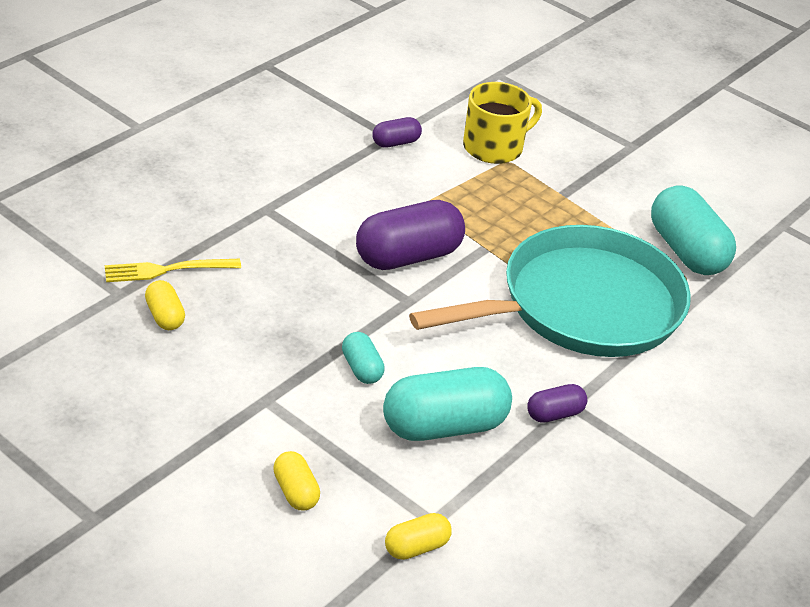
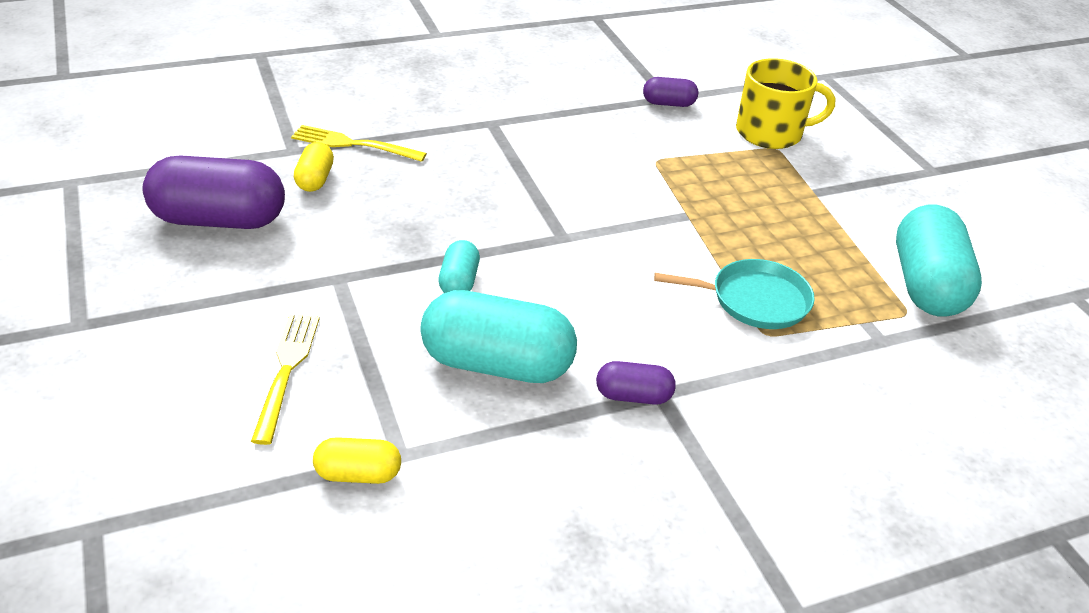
camera: 30 degrees right, 0 degrees up
yellow capsule [273,451,320,511] -> yellow fork [251,314,320,445]
purple capsule [356,200,465,270] -> purple capsule moved to [143,155,285,229]
turquoise pan [409,225,691,357] -> turquoise pan [654,259,815,329], size x0.45

